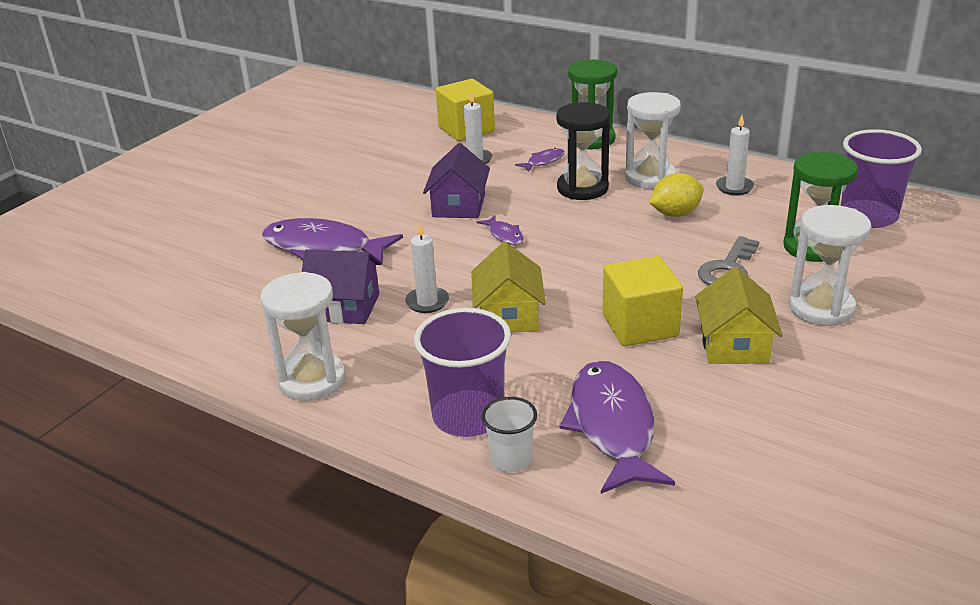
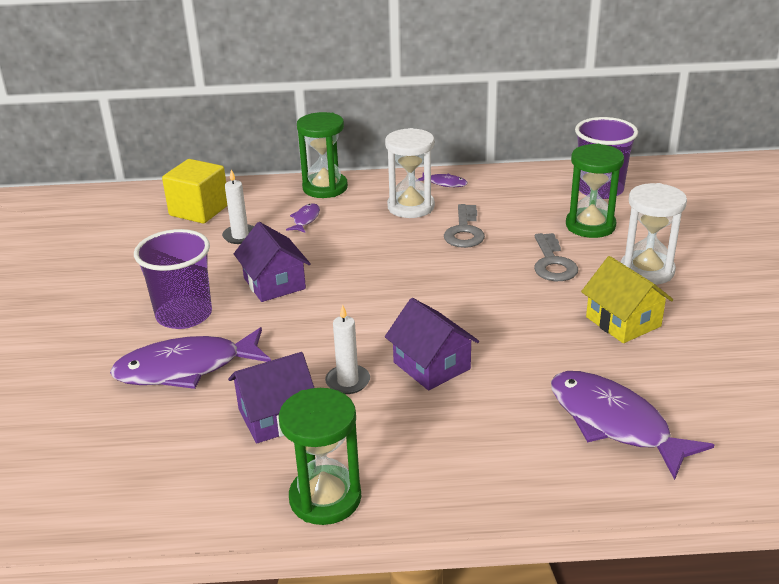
camera: 35 degrees left, 0 degrees up
white hourglass [260,272,346,401] -> green hourglass [279,388,361,525]
purple cup [414,308,511,437] -> purple cup moved to [134,229,212,329]
yellow house [471,242,546,332] -> purple house [385,298,479,390]
purple fish [476,215,524,245] -> purple fish moved to [418,172,468,187]
white cup [481,397,537,472] -> none
black hourglass [556,102,610,200] -> none
yellow cube [602,256,683,346] -> none
yellow lemon [649,173,703,217] -> grey key [444,204,485,248]
white candle [716,115,754,195] -> none

